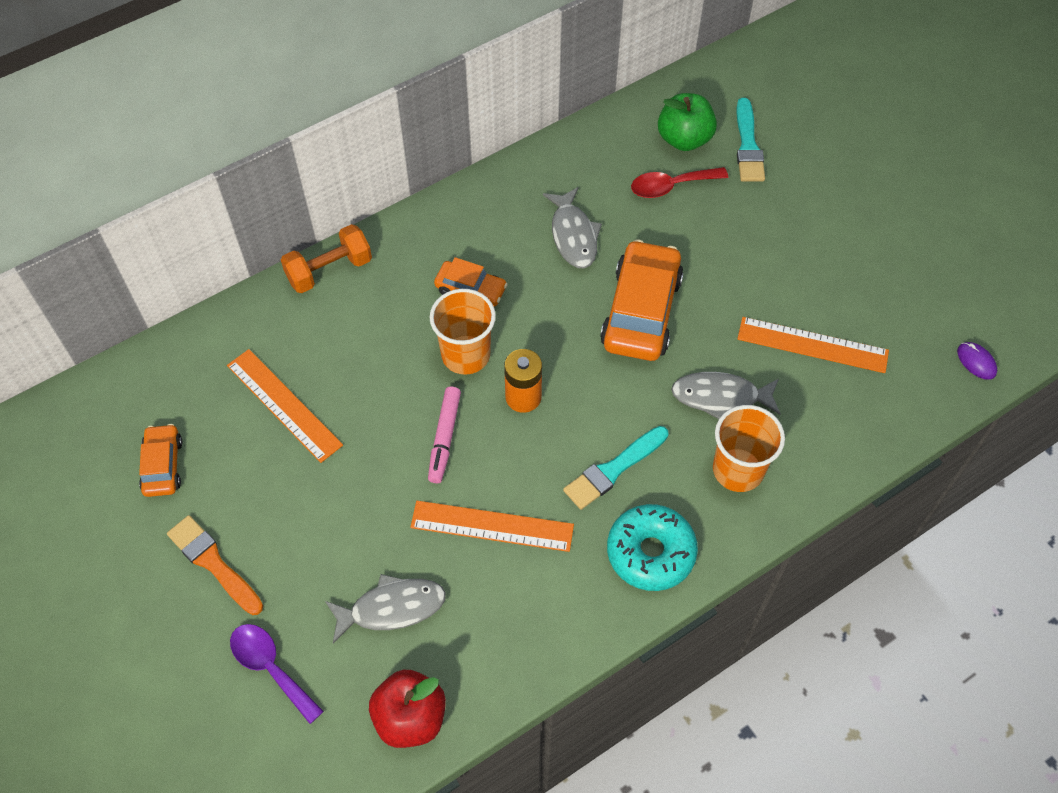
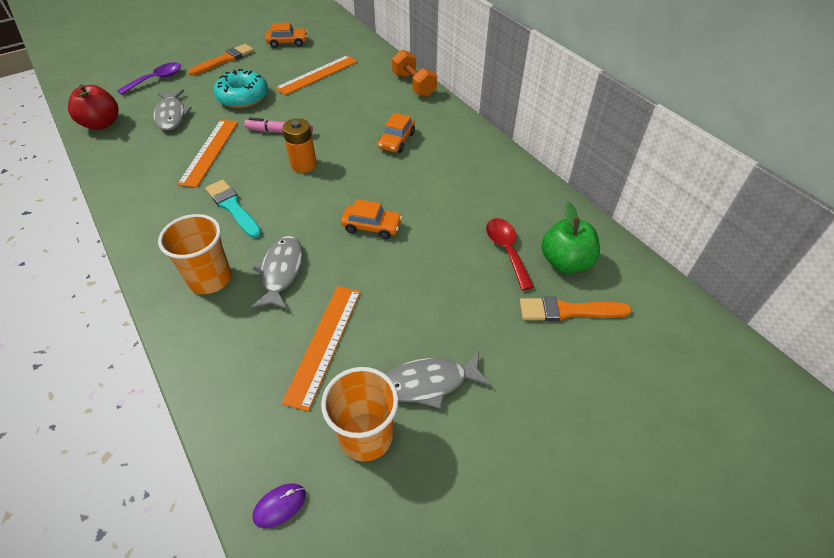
camera: 90 degrees right, 10 degrees down
orange cup [430,289,496,375] -> orange cup moved to [321,367,399,461]
grey fish [543,187,602,268] -> grey fish moved to [386,351,491,409]
orange car [600,239,684,361] -> orange car [341,199,402,239], size x0.54
turquoise donut [607,504,698,591] -> turquoise donut moved to [214,69,268,108]
turquoise brush [737,98,765,181] -> orange brush [520,297,632,321]

